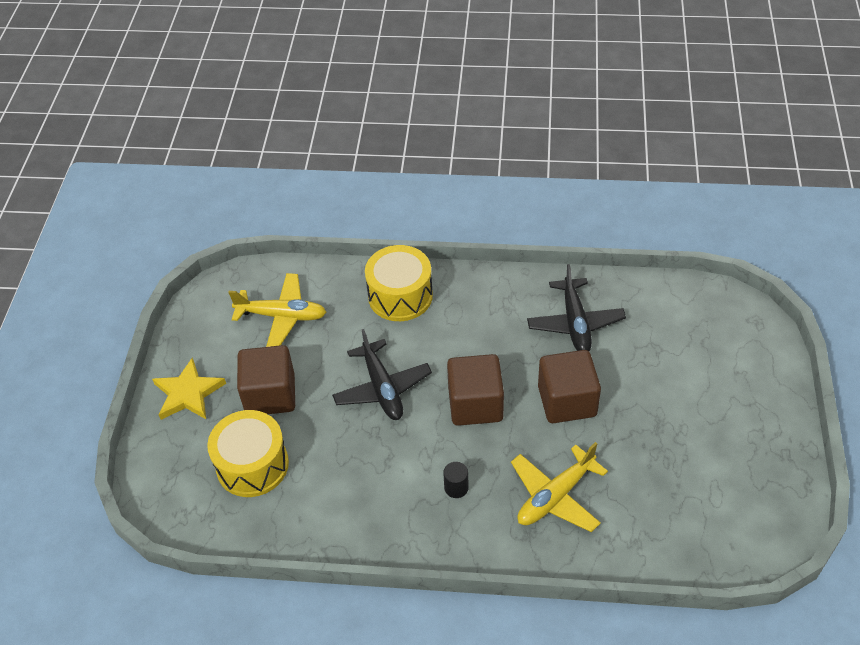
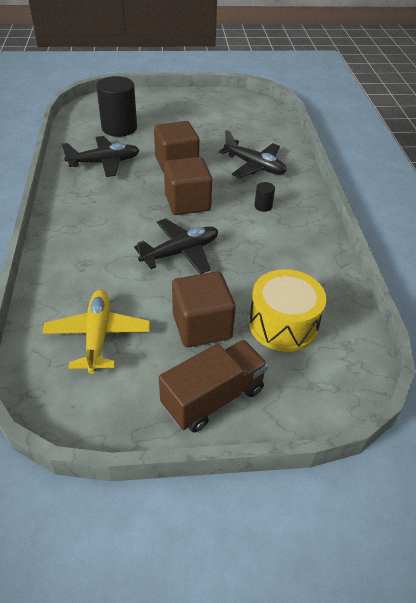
camera: 105 degrees left, 5 degrees down
yellow star [152,358,226,420] -> brown truck [159,340,268,433]
yellow drum [365,245,433,321] -> none
yellow plane [511,442,608,532] -> black plane [219,130,287,178]
none -> black cylinder [96,76,137,137]

